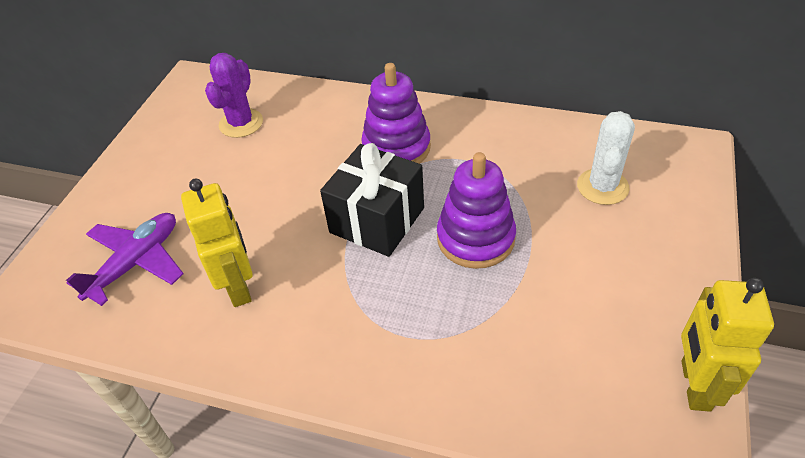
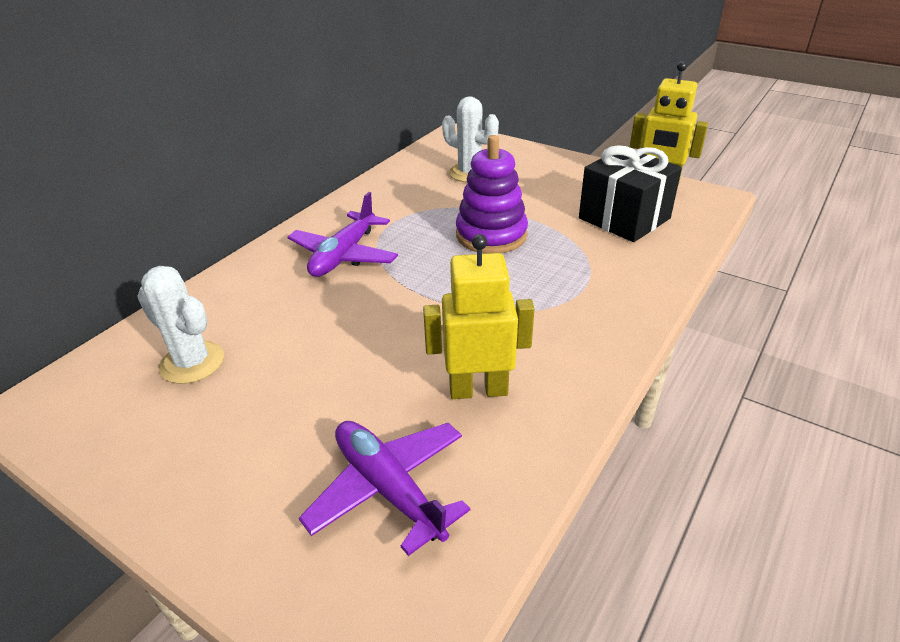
camera: 75 degrees left, 10 degrees down
purple cactus [205,53,263,138] -> white cactus [137,266,224,384]
black gift [320,143,424,257] -> black gift moved to [579,145,682,242]
purple stacking toy [361,63,431,164] -> purple plane [288,192,398,277]

